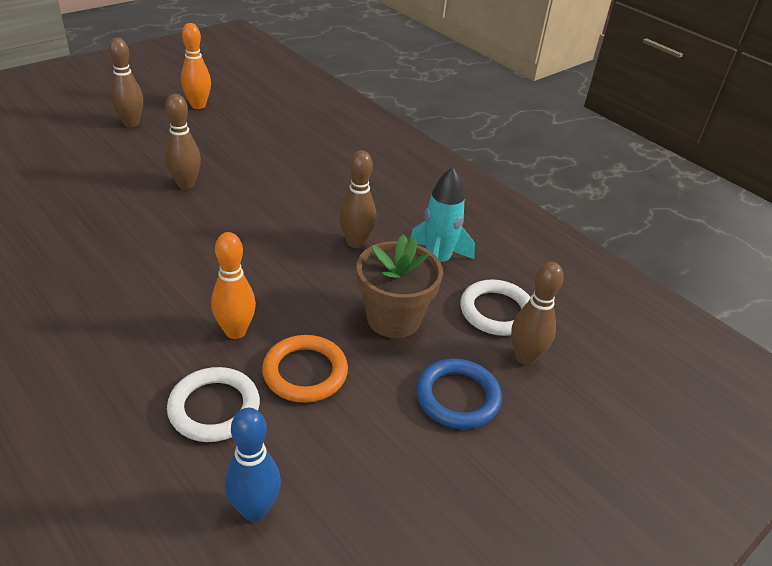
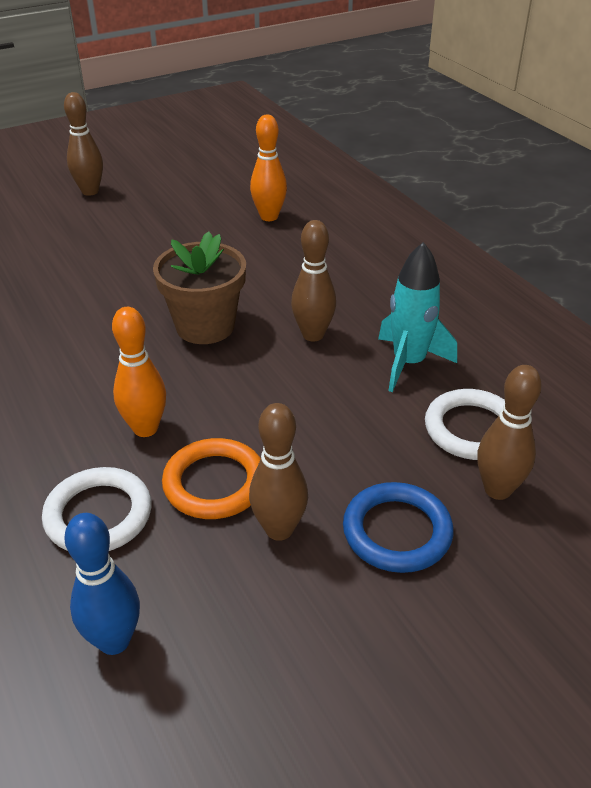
camera: 15 degrees right, 0 degrees up
brown bowling pin [165,94,201,189] -> brown bowling pin moved to [249,403,308,541]
orange bowling pin [181,23,211,109] -> orange bowling pin moved to [250,115,287,221]
brown flower pot [357,234,443,338] -> brown flower pot moved to [153,231,246,344]

